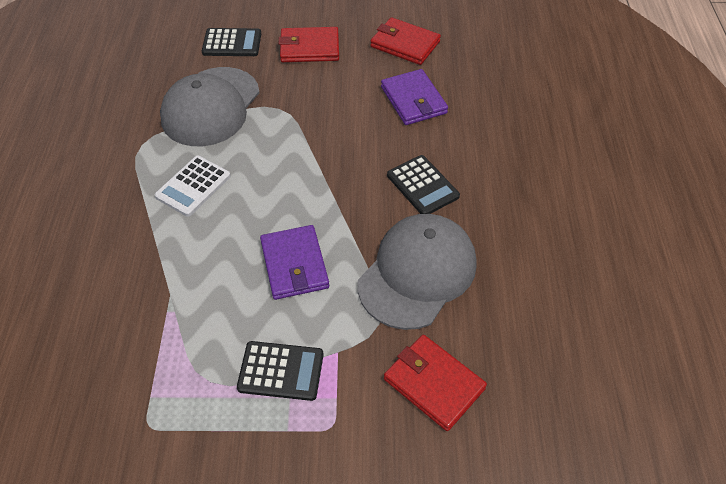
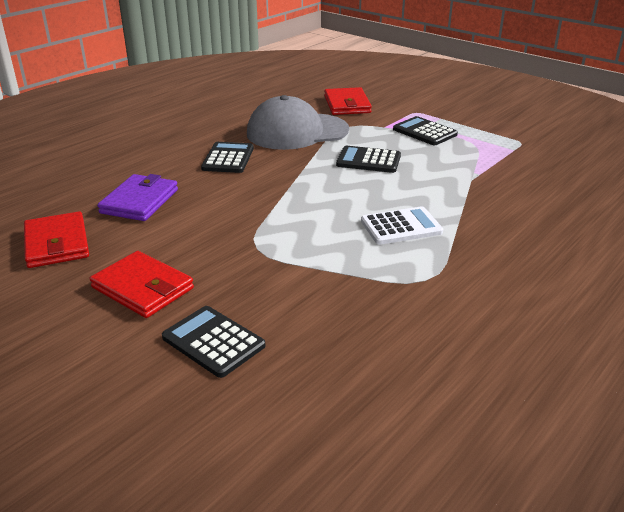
camera: 140 degrees left, 20 degrees down
grey cap [160,67,260,146] -> none
purple wallet [260,225,329,300] -> black calculator [336,146,401,173]

